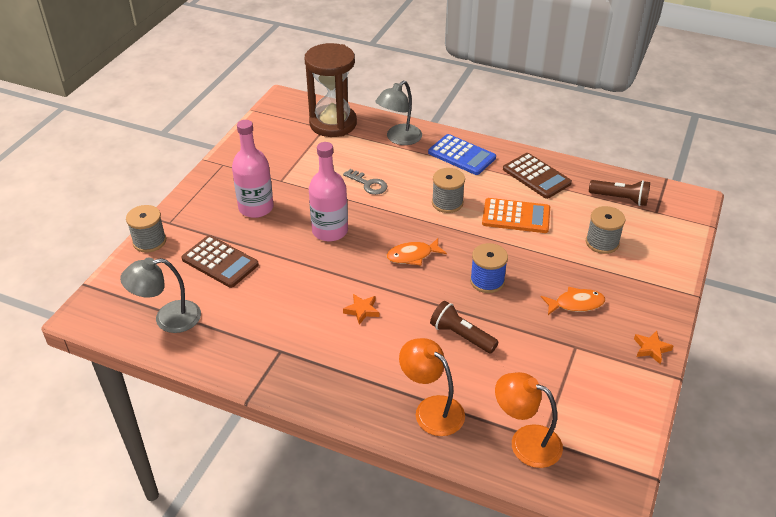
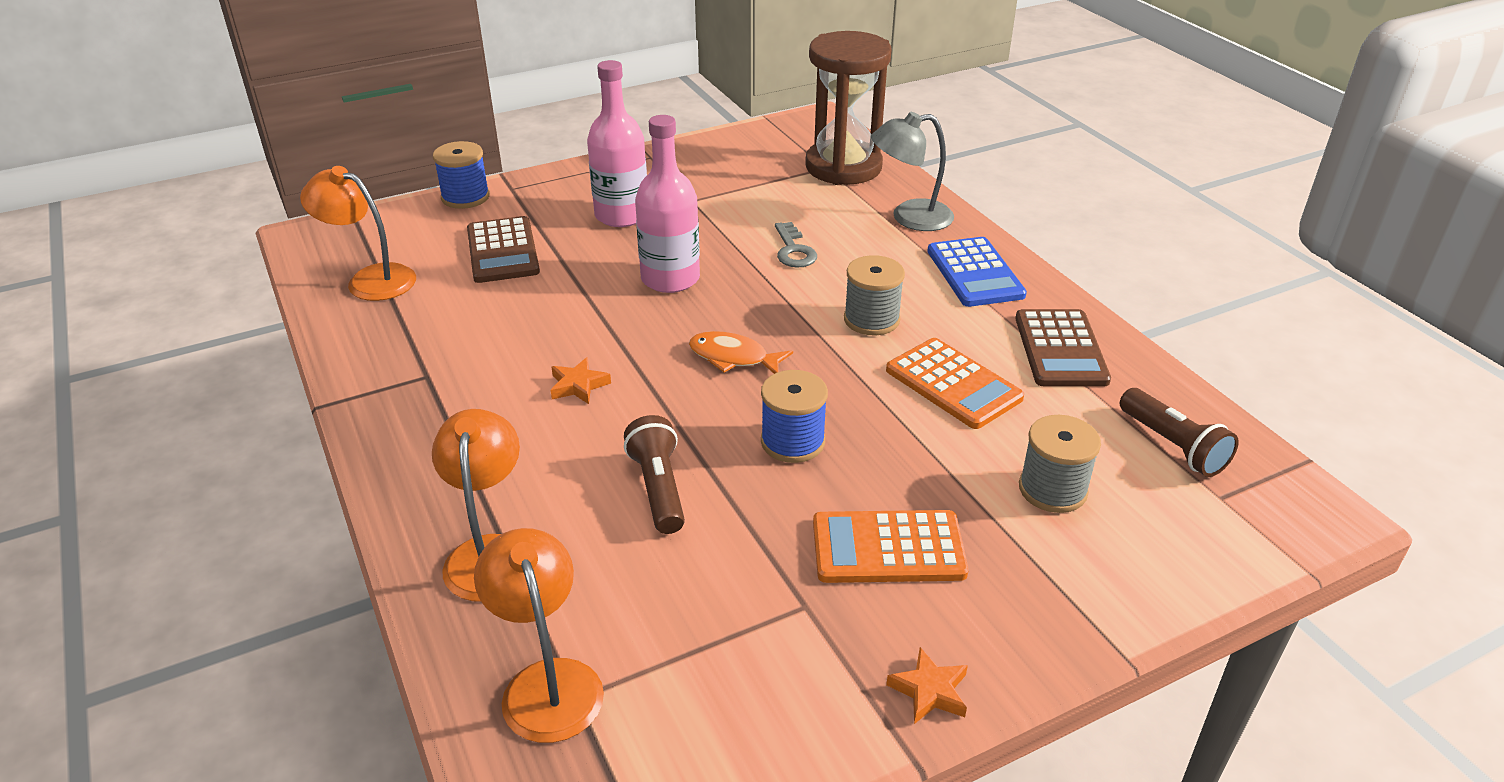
camera: 40 degrees right, 5 degrees down
grey lamp [120,257,201,333] -> orange lamp [300,166,416,301]
grey spool [126,205,166,253] -> blue spool [433,141,490,209]
orange fish [541,287,605,315] -> orange calculator [813,510,969,583]

